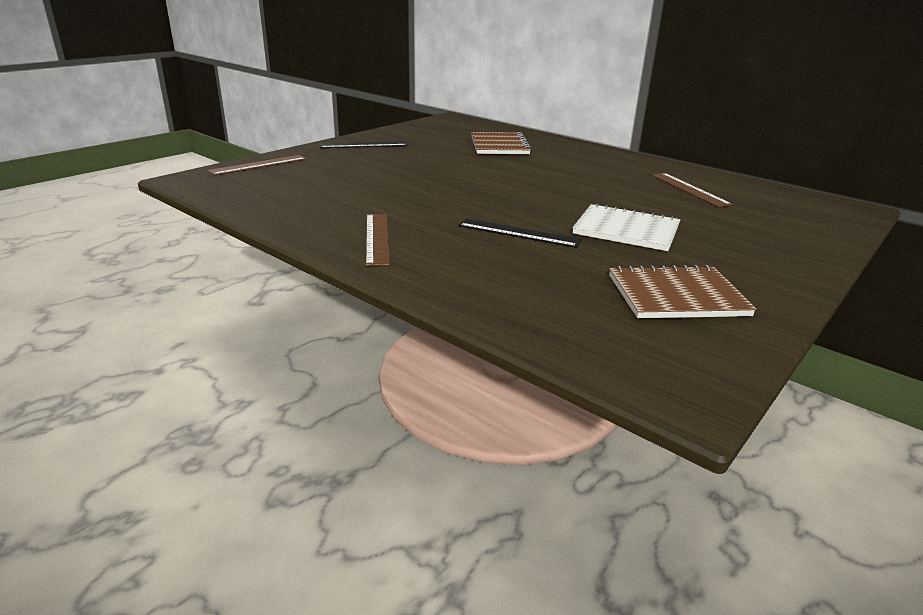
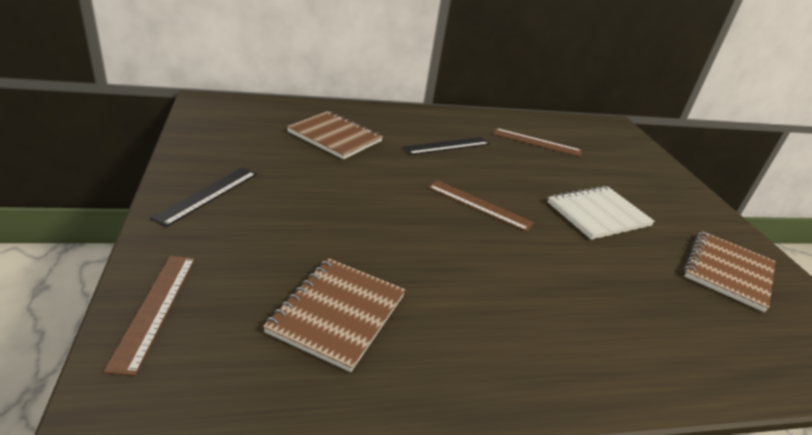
camera: 55 degrees left, 5 degrees up
brown ruler [366,214,390,266] -> brown ruler moved to [428,180,534,232]
black ruler [459,218,582,248] -> black ruler moved to [403,137,489,155]
none -> brown notebook [263,258,405,372]

